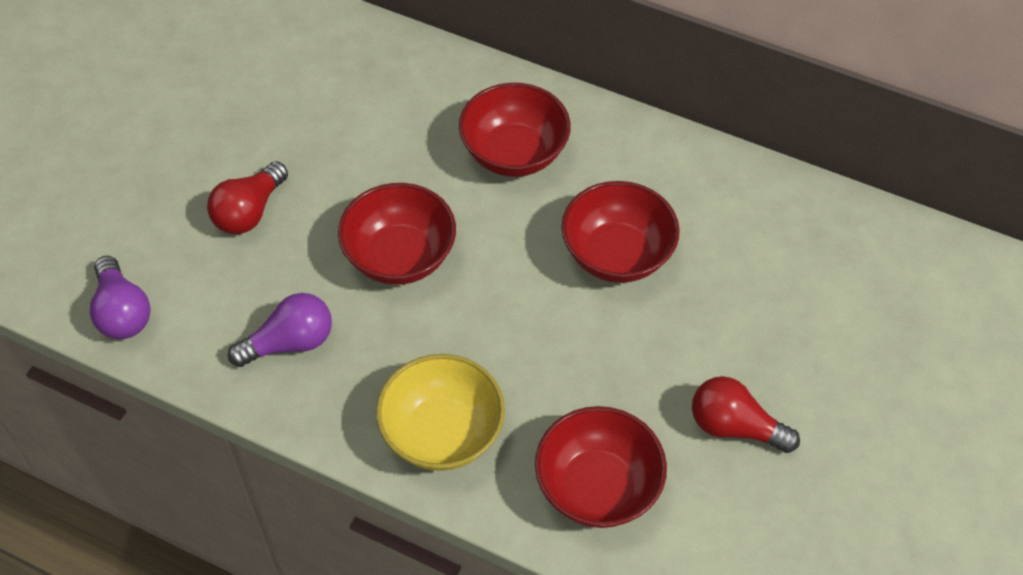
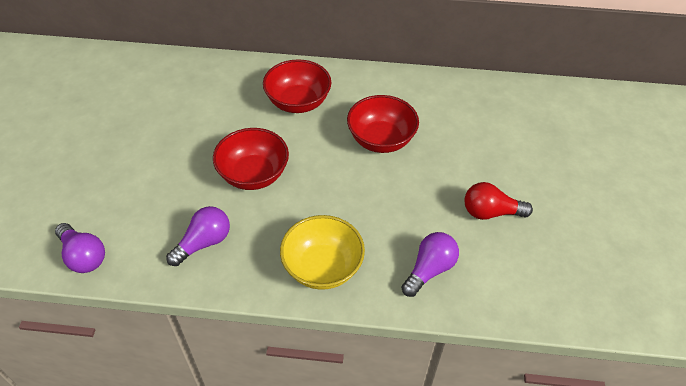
camera: 20 degrees left, 5 degrees down
red light bulb [207,161,288,234] -> none
red bowl [535,406,667,528] -> purple light bulb [401,232,459,297]

